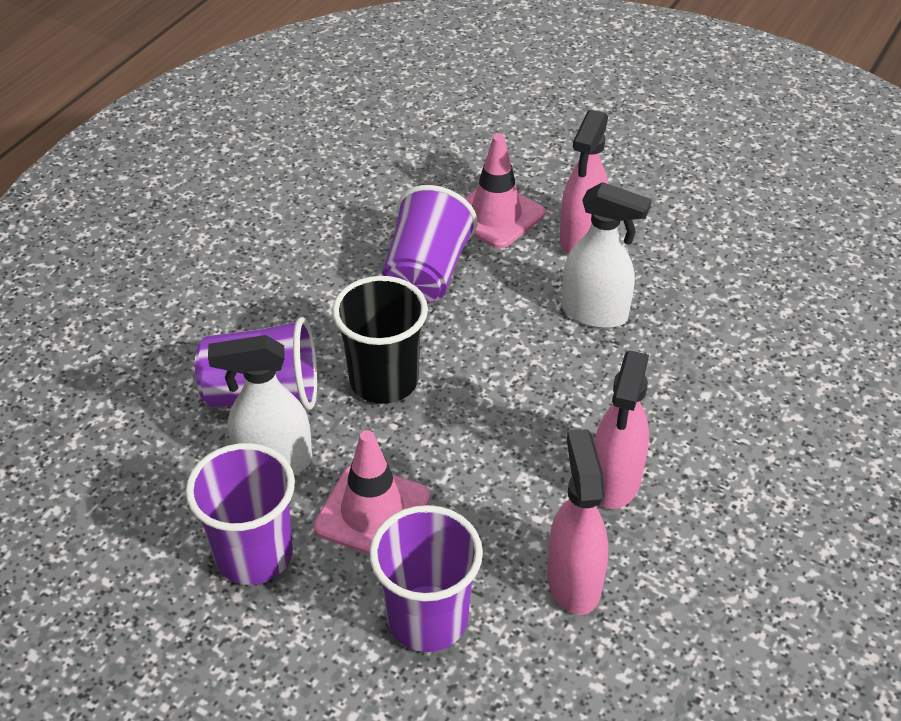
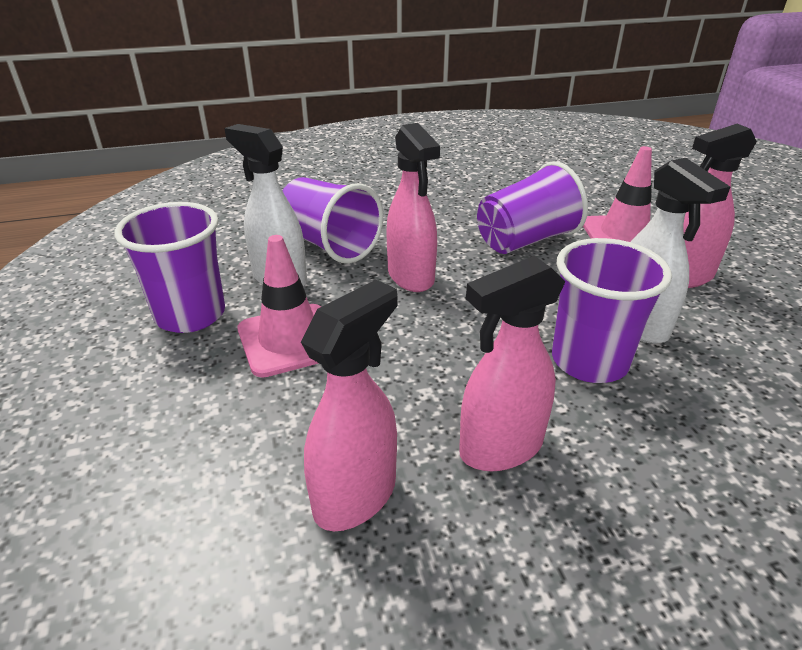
camera: 45 degrees right, 10 degrees down
black cup [332,276,428,404] -> pink spray bottle [386,123,440,292]
purple cup [369,505,483,652] -> purple cup moved to [552,238,672,383]

